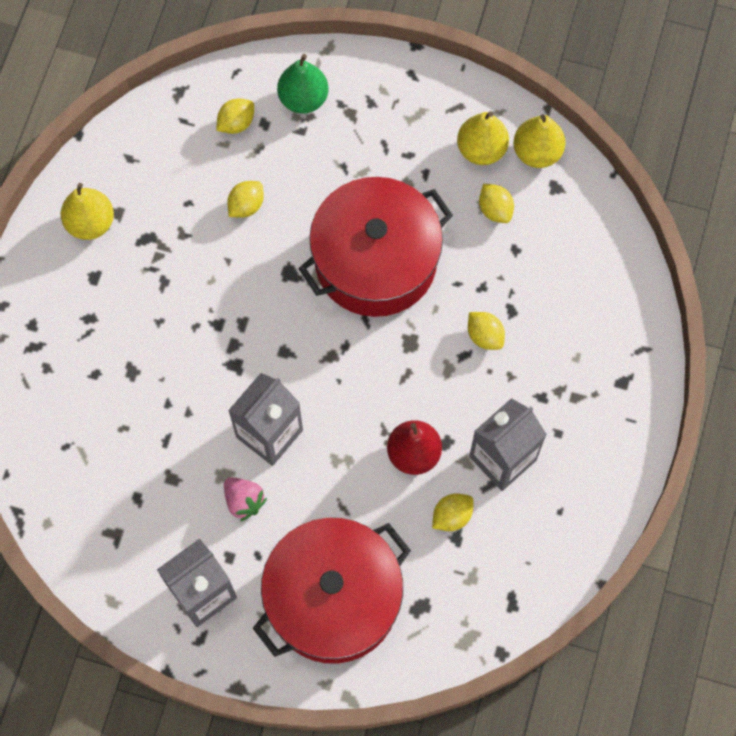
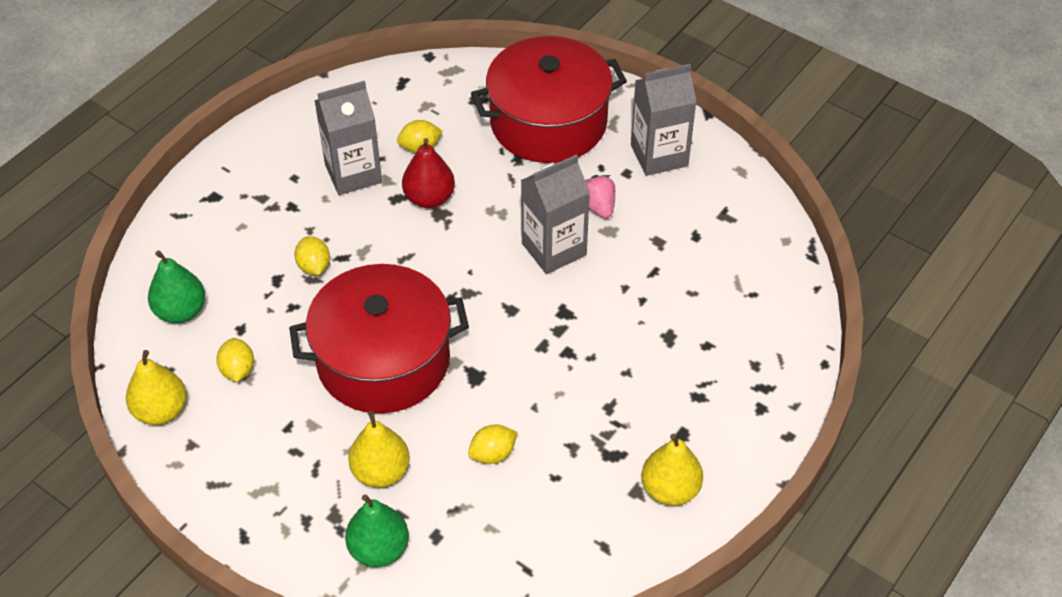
camera: 160 degrees left, 20 degrees down
yellow lemon [216,99,254,134] -> none
yellow pear [457,111,509,165] -> yellow pear moved to [348,411,410,488]
none -> green pear [148,250,205,323]

